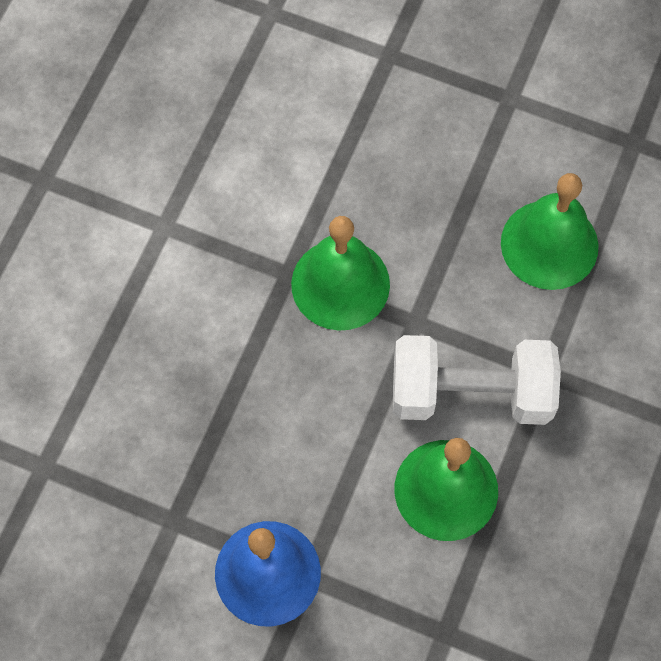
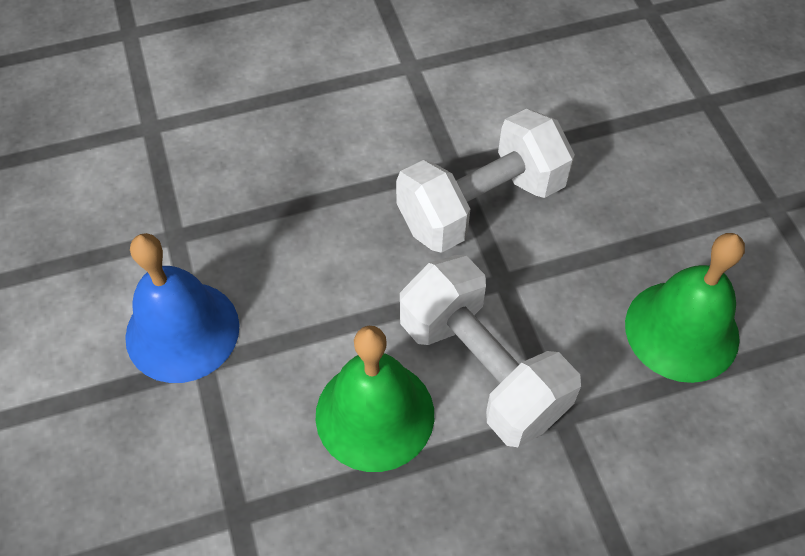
camera: 50 degrees right, 10 degrees down
green bell [291,216,390,331] -> white dumbbell [396,109,575,253]

